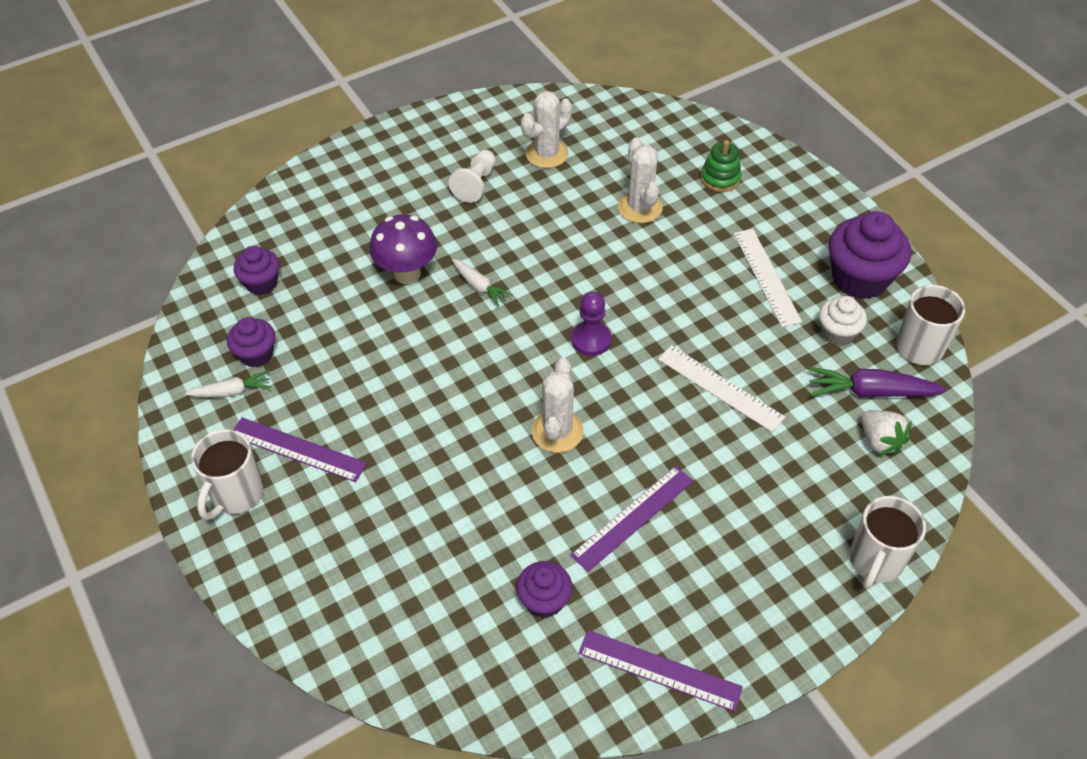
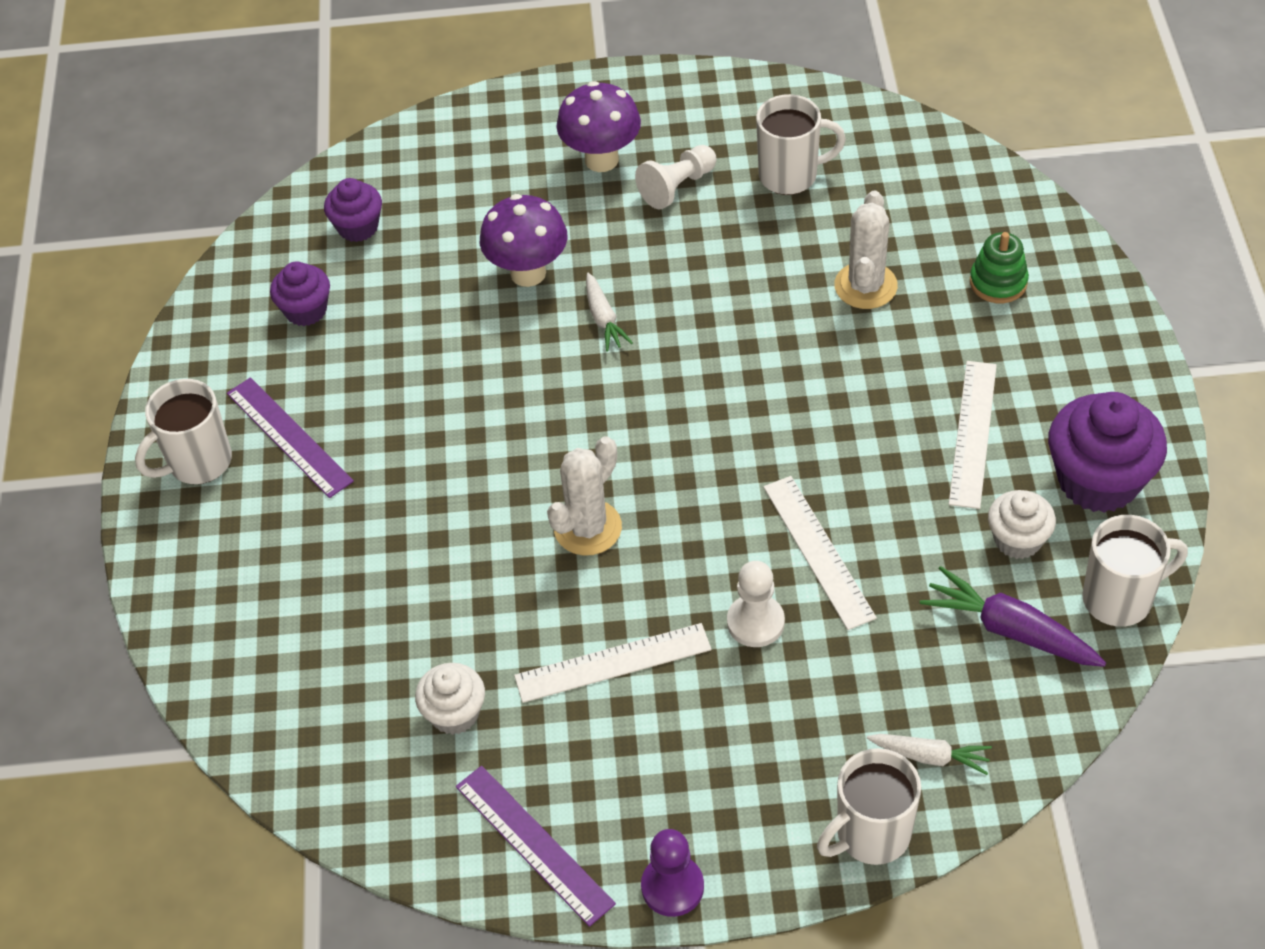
camera: 30 degrees right, 0 degrees up
white carrot [185,370,271,397] -> white carrot moved to [867,734,992,775]
purple cupcake [516,561,572,618] -> white cupcake [415,663,485,735]
white cactus [521,91,572,168] -> white mug [756,94,846,195]
purple pawn [571,292,611,356] -> purple pawn moved to [641,829,704,917]
purple ruler [571,466,694,572] -> white ruler [514,623,711,703]
white strawberry [861,410,912,456] -> none
none -> purple mushroom [556,81,641,172]
none -> white pawn [727,561,785,647]

